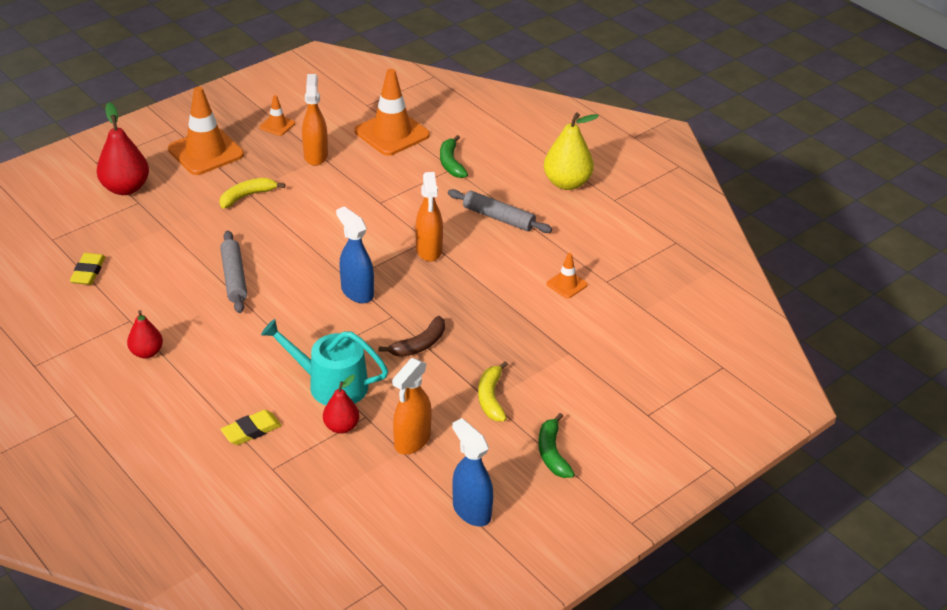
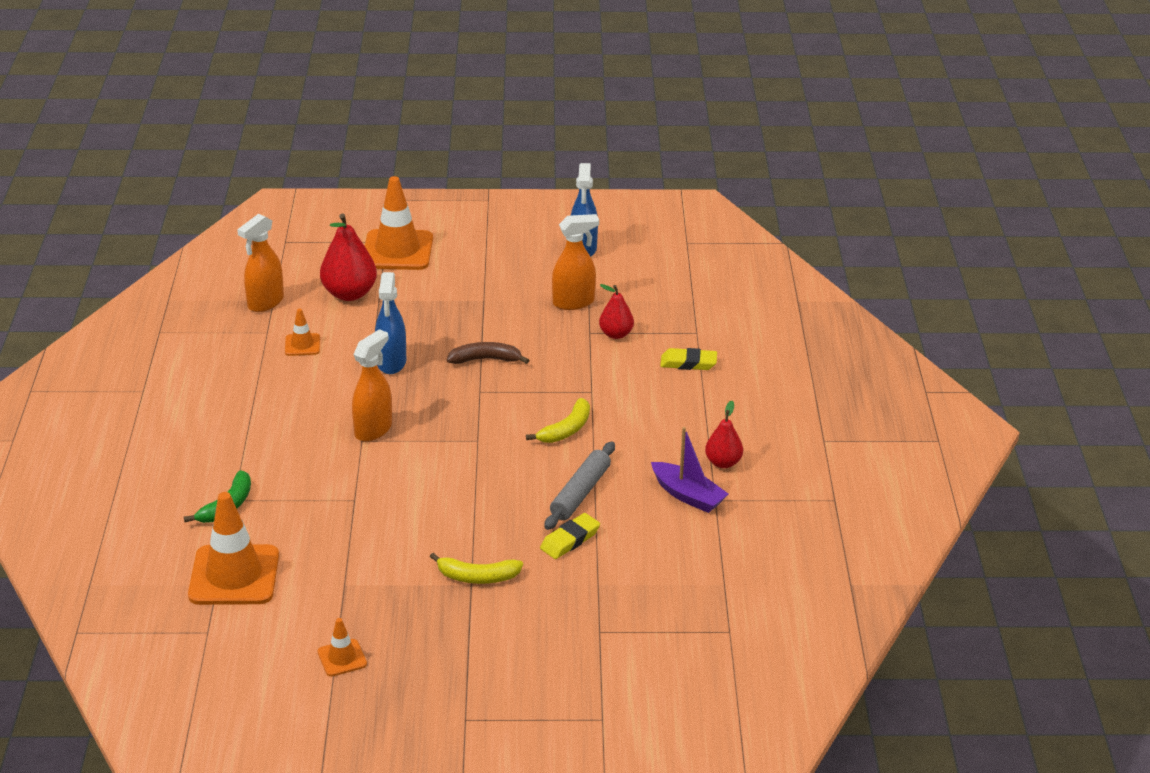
camera: 140 degrees left, 5 degrees down
yellow eraser [70,253,105,285] -> yellow eraser moved to [540,513,600,559]
red pear [97,102,149,195] -> red pear moved to [320,213,377,301]
orange traffic cone [168,87,244,175] -> orange traffic cone moved to [365,176,433,270]
turquoise watering can [261,319,388,405] -> none
orange spray bottle [302,74,328,166] -> orange spray bottle moved to [237,214,284,312]
blue spray bottle [336,206,374,303] -> blue spray bottle moved to [375,272,406,374]
grey rolling pin [448,189,552,233] -> none
yellow banana [478,361,508,421] -> yellow banana moved to [526,398,590,443]
green banana [539,413,575,478] -> none
yellow pear [544,113,599,190] -> none
none -> purple boat [651,427,728,513]

